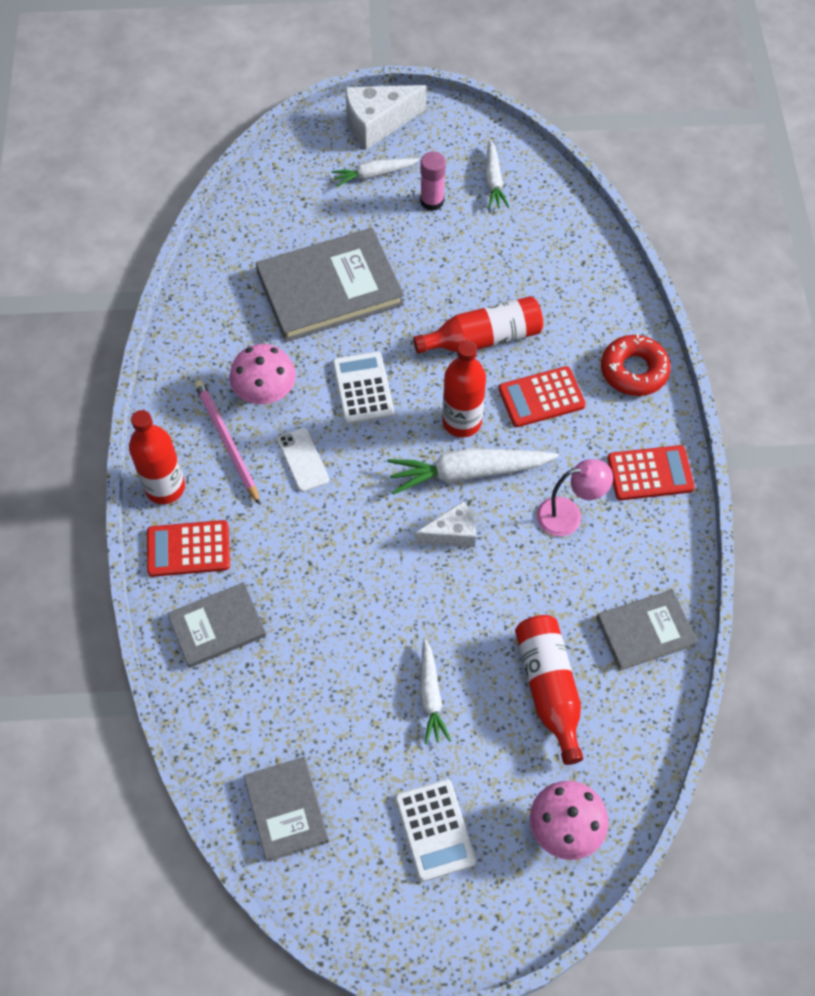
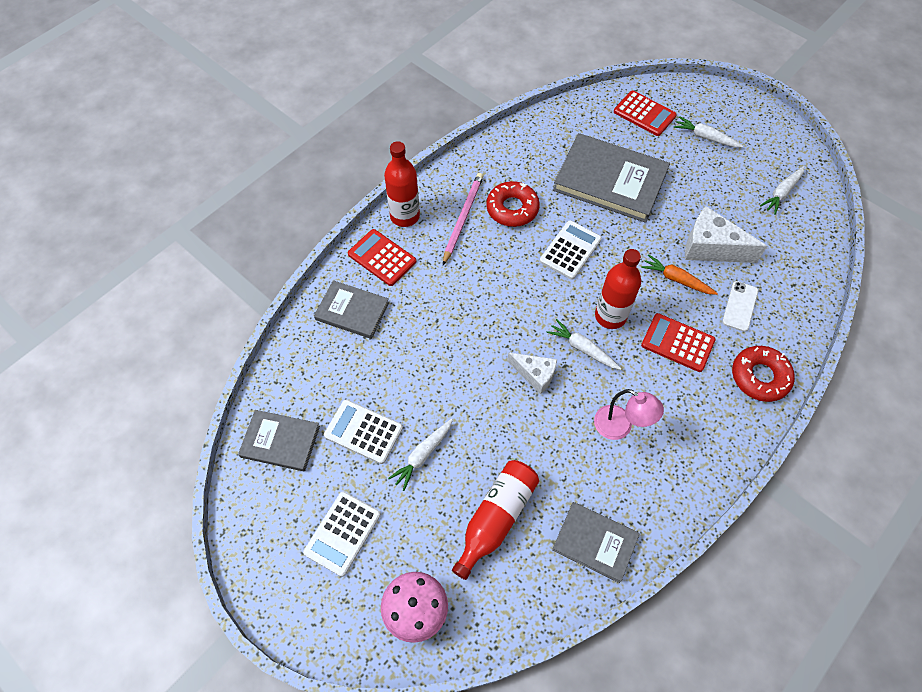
camera: 45 degrees right, 0 degrees up
pink mushroom [229,344,296,404] -> red donut [486,181,540,227]
grey book [244,757,329,862] -> grey book turned 75 degrees clockwise [238,410,320,471]
white phone [278,428,329,492] -> white phone moved to [722,281,758,332]
white cheese [345,85,426,150] -> white cheese moved to [685,206,767,263]
white carrot [387,448,559,494] -> white carrot [547,319,622,370], size x0.59
red bottle [413,296,543,354] -> orange carrot [641,254,718,295]
pink glue stick [420,152,446,211] -> none
red calculator [607,445,695,500] -> red calculator moved to [614,90,677,136]
none -> white calculator [324,400,403,464]

